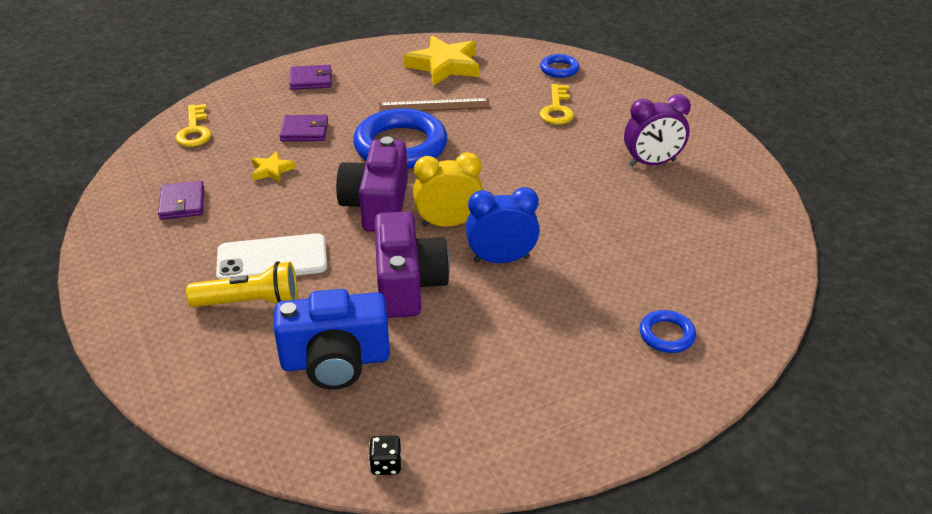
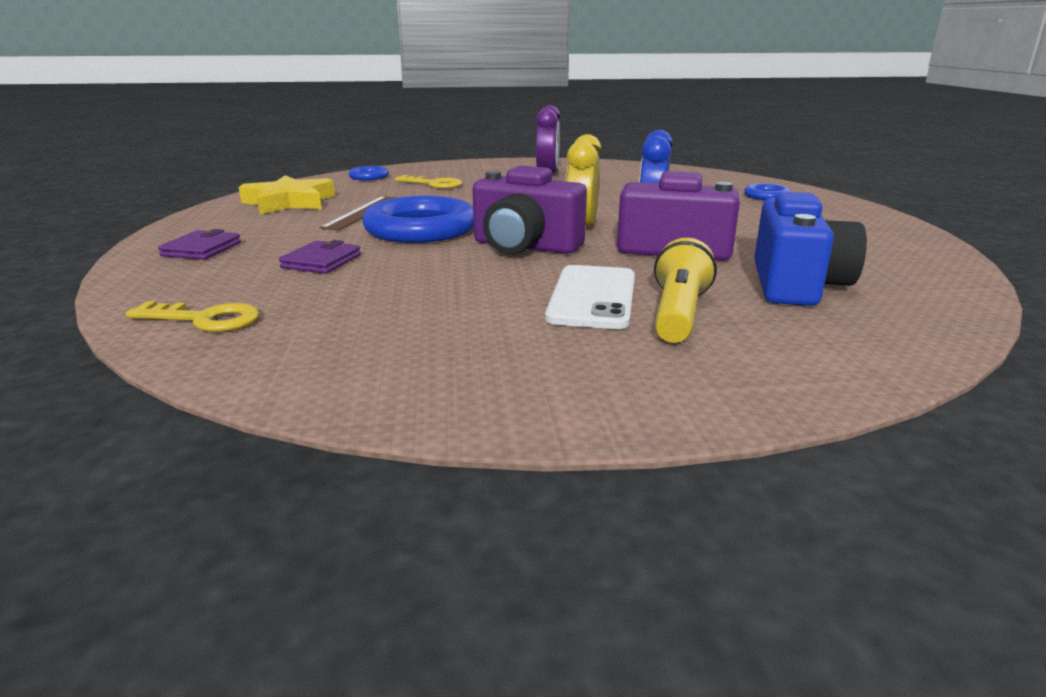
camera: 70 degrees left, 15 degrees down
purple wallet [158,181,204,220] -> none
yellow star [251,151,296,182] -> none
black dice [369,435,401,475] -> none

